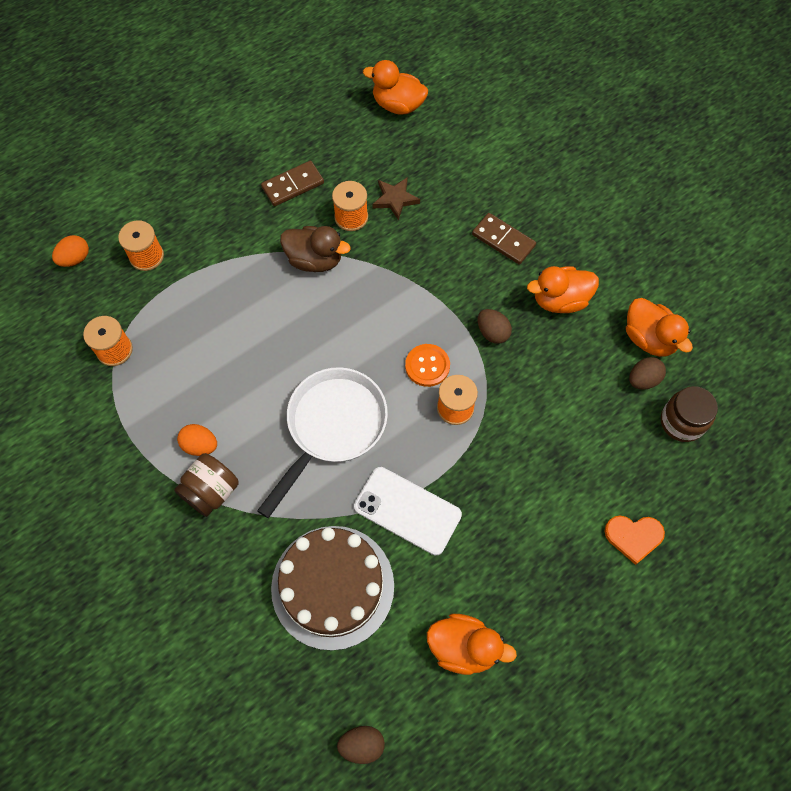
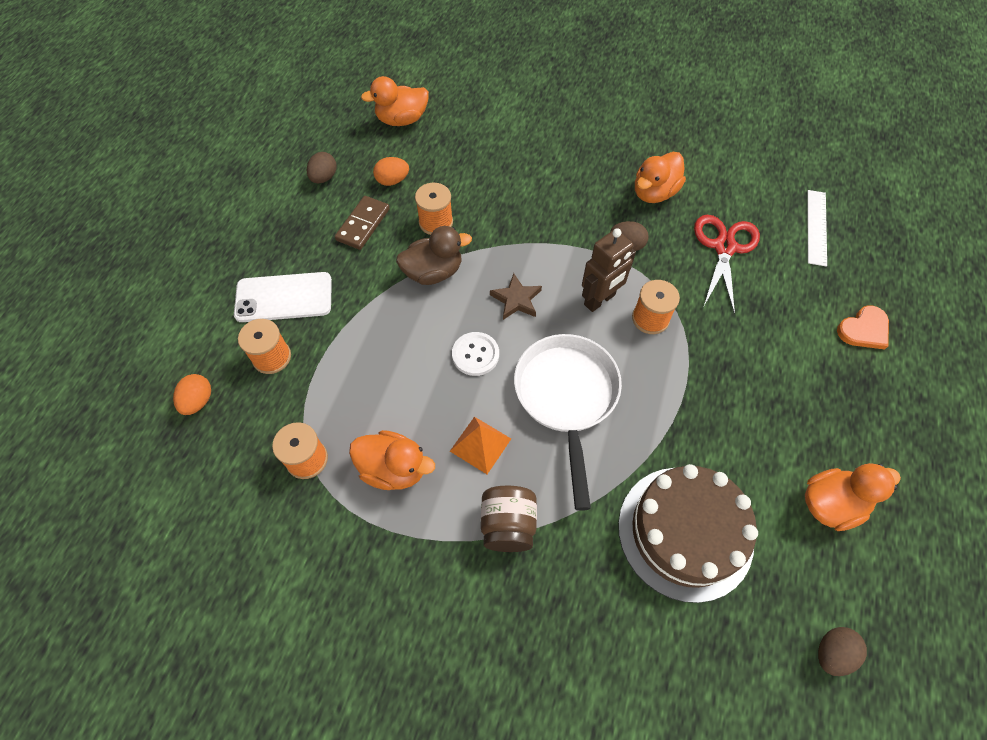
camera: 35 degrees left, 5 degrees down
orange egg [177,424,217,456] -> orange egg moved to [373,157,409,186]
white phone [354,467,462,555] -> white phone moved to [234,272,332,322]
brown star [372,178,420,221] -> brown star moved to [490,273,542,320]
orange button [405,344,450,387] -> brown robot [582,228,636,312]
brown domino [472,213,536,264] -> none
orange duck [626,298,693,357] -> orange duck moved to [349,430,435,490]
brown egg [629,357,666,390] -> brown egg moved to [307,152,337,184]
brown jar [661,386,718,442] -> white ruler [807,190,827,267]
none -> orange pyramid [450,417,511,474]
none -> white button [452,332,499,376]
none -> red scissors [694,215,760,315]

